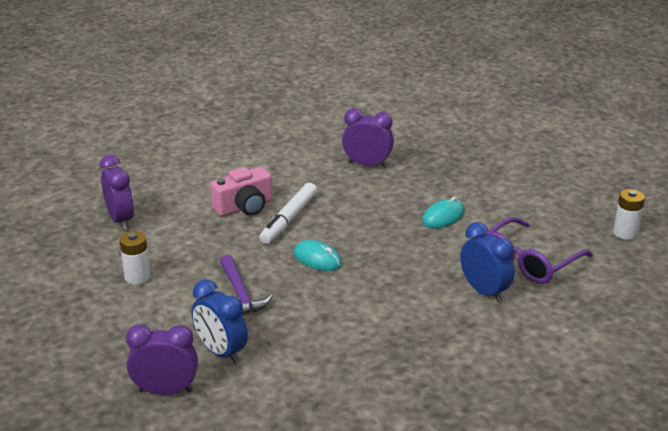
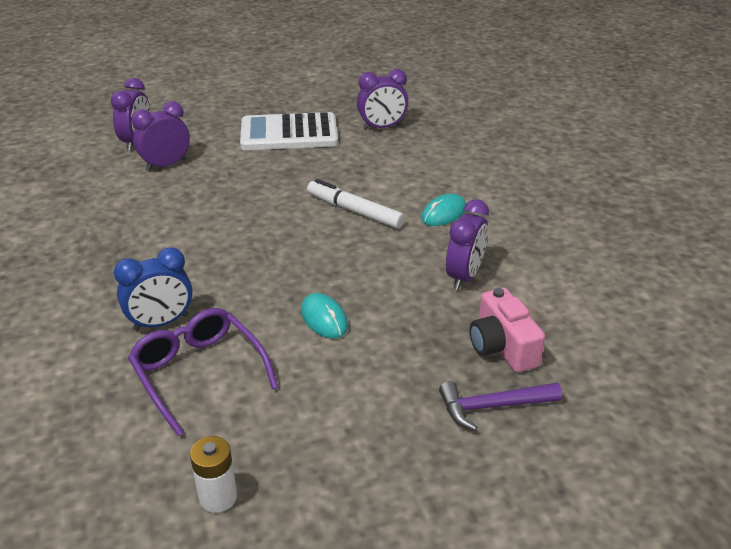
camera: 100 degrees right, 5 degrees up
white battery [120,231,150,285] -> white calculator [240,112,338,150]
blue clock [192,279,248,364] -> purple clock [131,101,190,171]
pink camera [210,167,272,216] -> pink camera moved to [470,288,545,372]
purple hammer [220,255,273,315] -> purple hammer moved to [439,381,562,431]
turquoise mouse [294,240,342,271] -> turquoise mouse moved to [421,194,466,226]

